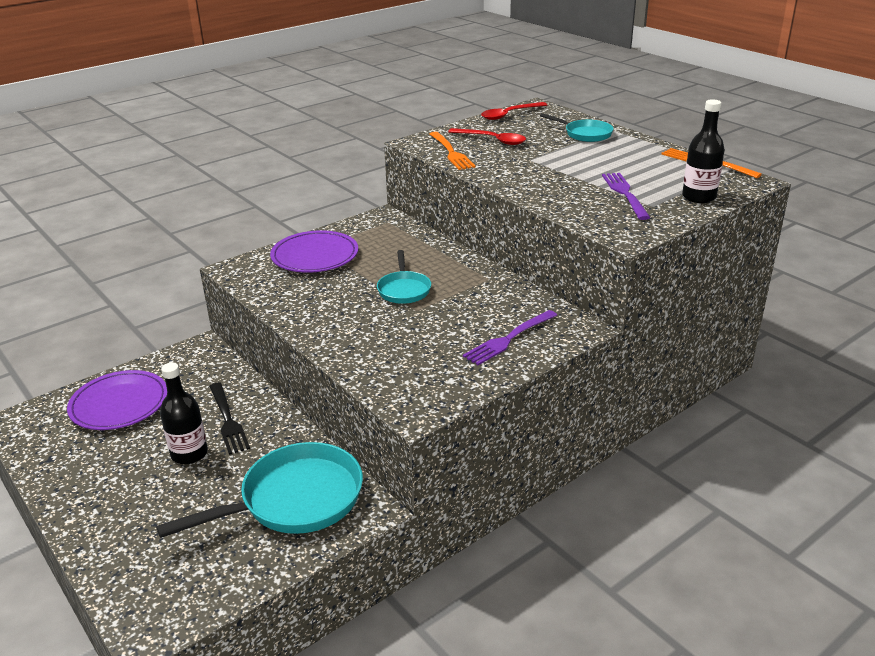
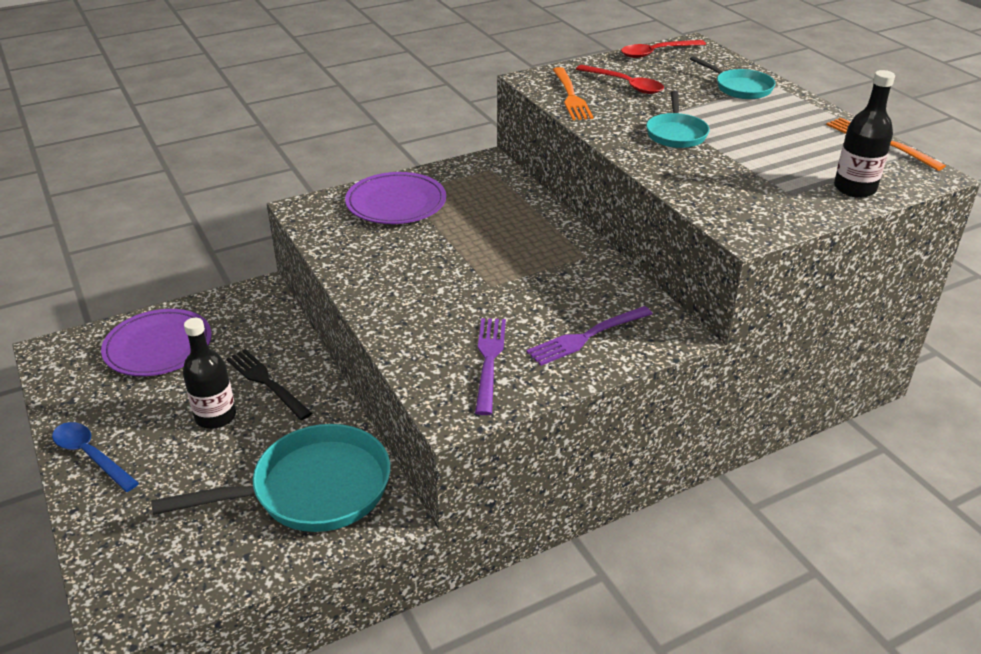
camera: 10 degrees right, 5 degrees up
black fork [209,382,250,455] -> black fork turned 150 degrees clockwise [226,349,312,420]
turquoise pan [377,250,431,304] -> turquoise pan moved to [646,91,709,148]
purple fork [602,173,651,220] -> purple fork moved to [475,318,506,415]
none -> blue spoon [52,422,139,492]

